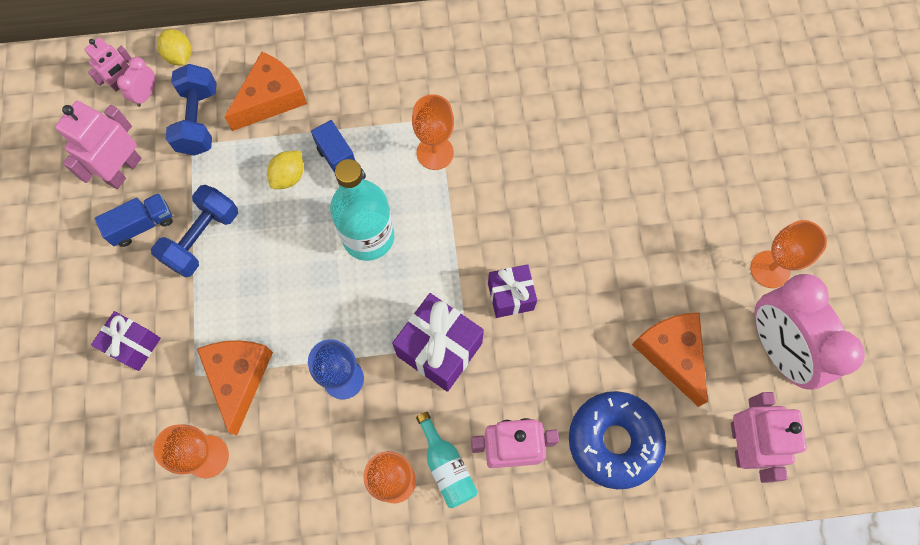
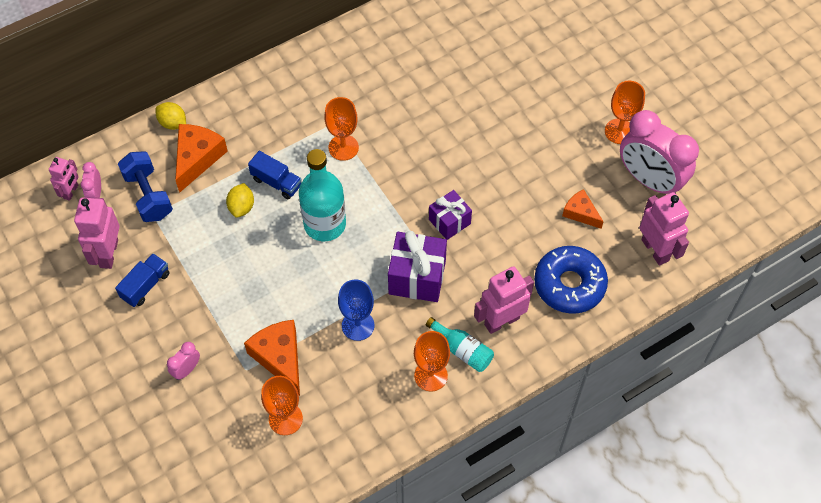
camera: 25 degrees left, 10 degrees down
purple gift [91,311,161,371] -> pink clock [167,342,200,380]
blue dumbbell [151,185,238,277] -> none
yellow lemon [157,29,192,65] -> yellow lemon moved to [155,102,186,130]
orange cheese [632,313,708,407] -> orange cheese [562,189,604,229], size x0.61

